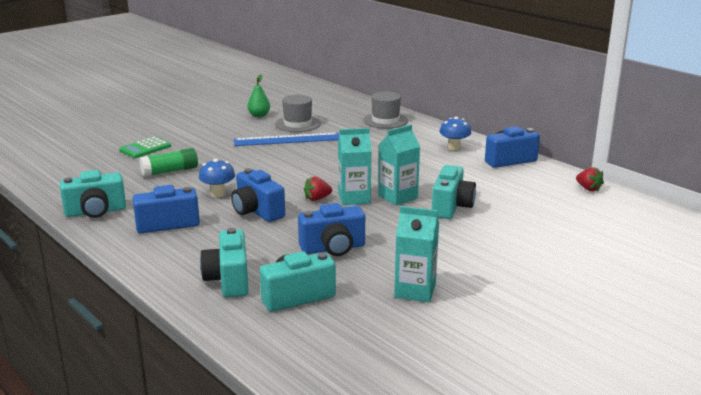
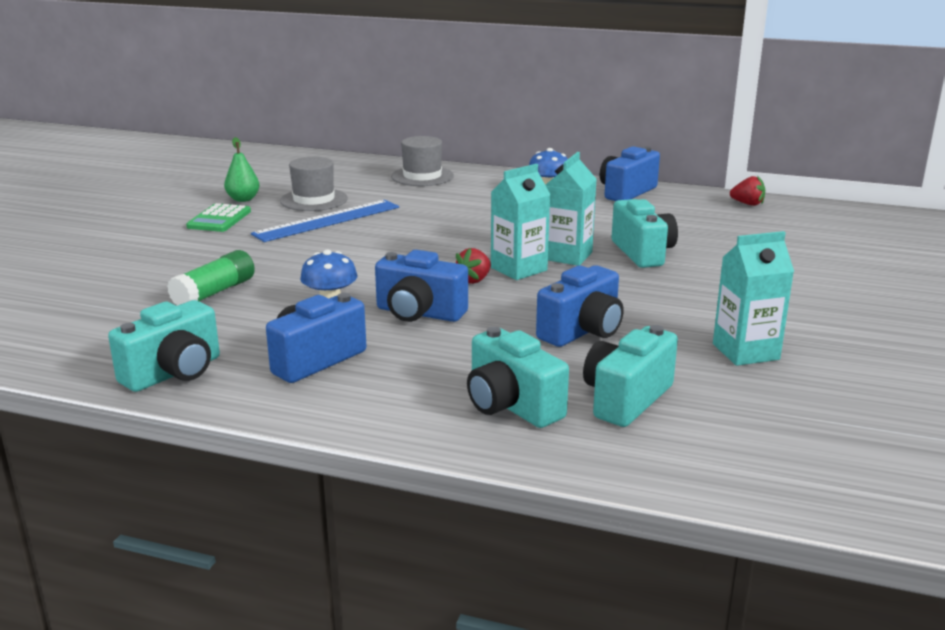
camera: 30 degrees left, 0 degrees up
green calculator [119,137,171,158] -> green calculator moved to [186,203,251,232]

